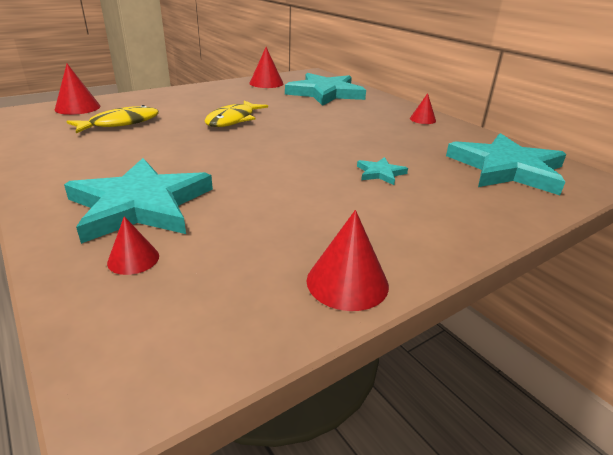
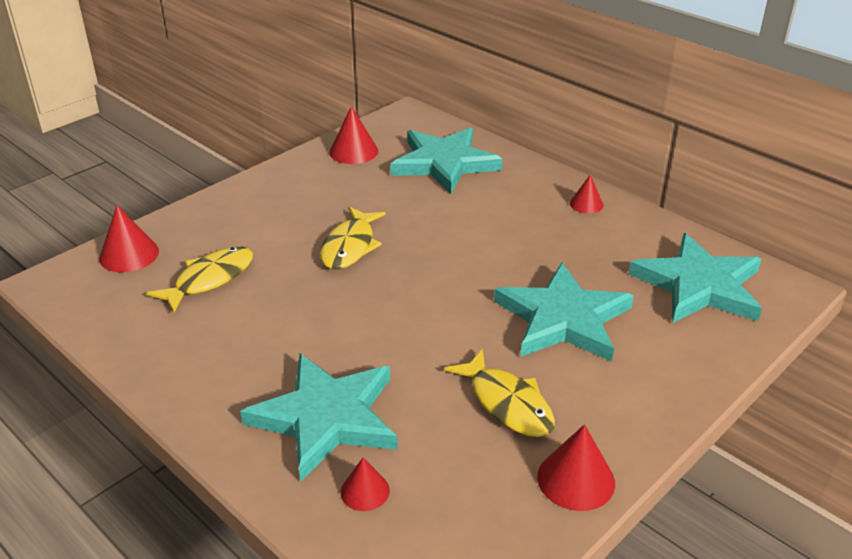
camera: 10 degrees left, 5 degrees up
turquoise star [357,157,408,185] -> turquoise star [494,263,634,361], size x2.35
none -> yellow fish [444,349,555,437]

